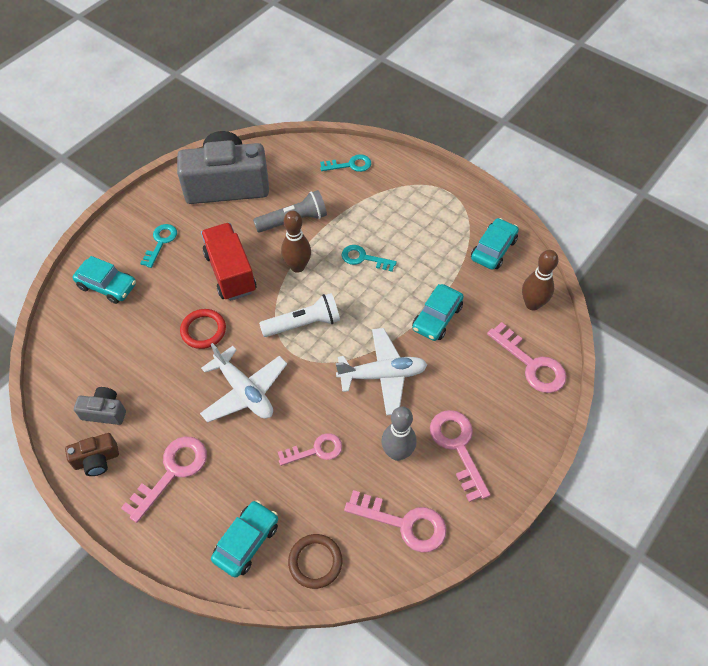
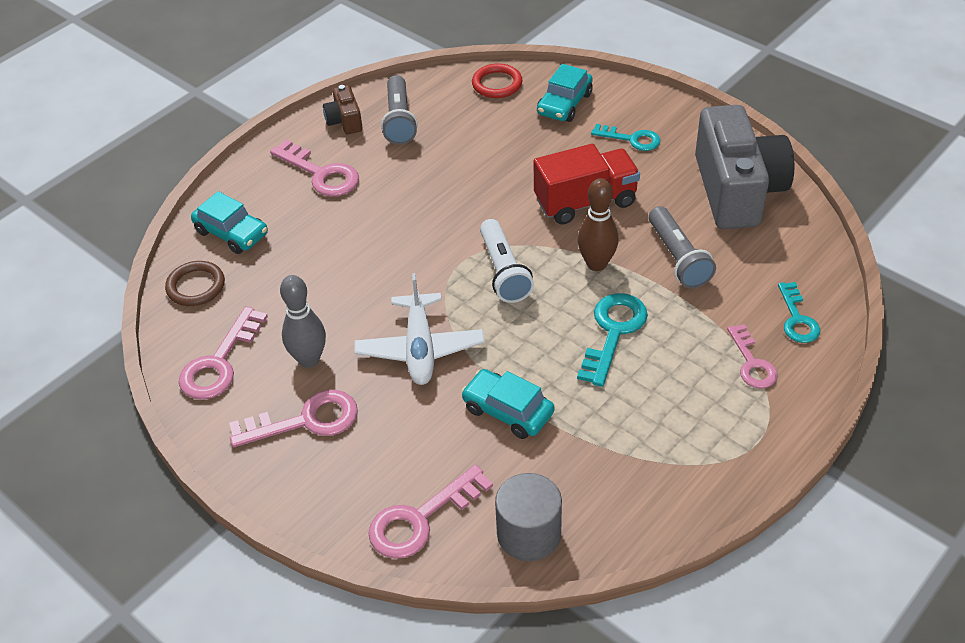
camera: 95 degrees right, 10 degrees down
grey camera [74,387,126,425] -> grey flashlight [381,75,418,145]
red ring [180,309,226,349] -> red ring moved to [472,63,522,98]
white plane [200,343,287,423] -> none
pink key [278,433,342,466] -> pink key moved to [727,324,778,388]
turquoise key [341,245,397,272] -> turquoise key [577,293,648,387], size x1.51
turquoise car [471,218,519,270] -> none
brown bowling pin [522,250,559,310] -> grey cylinder [495,473,562,561]

